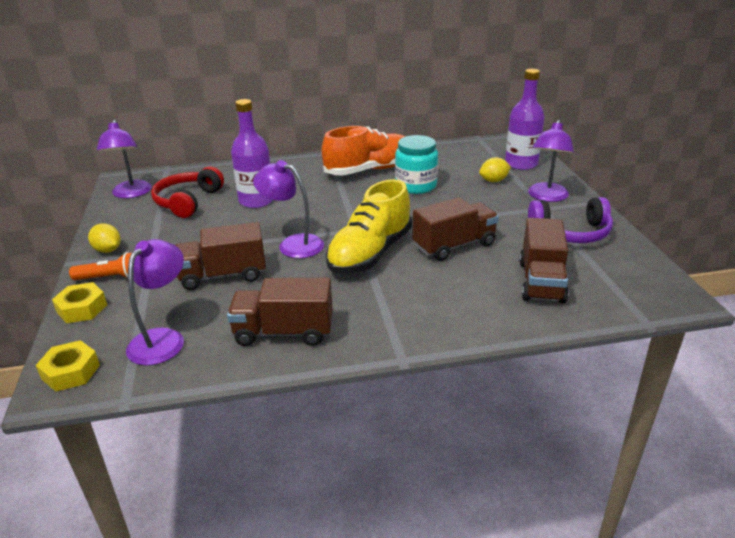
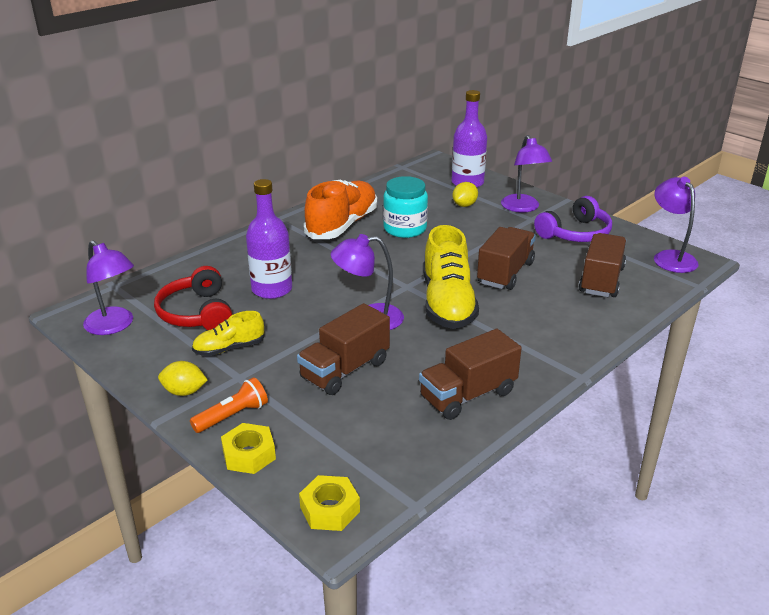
camera: 35 degrees left, 0 degrees up
purple lamp [126,239,184,365] -> purple lamp moved to [654,177,699,273]
brown truck [519,218,569,303] -> brown truck turned 135 degrees counterclockwise [579,233,626,297]
none -> yellow shoe [192,311,265,356]

